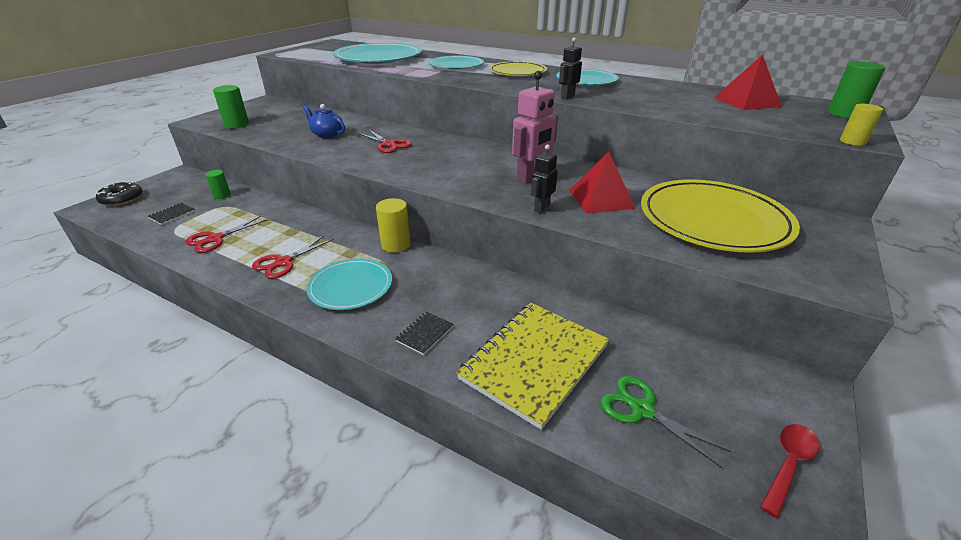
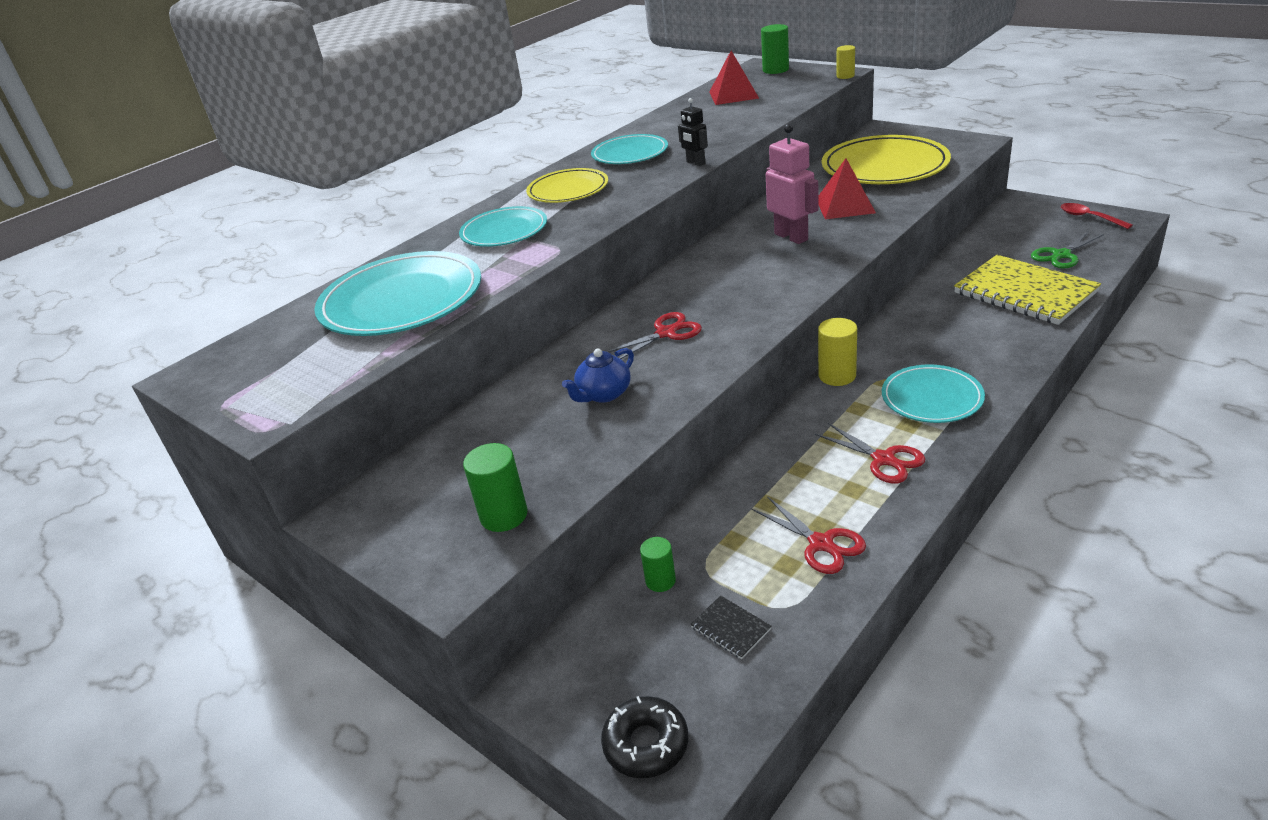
camera: 75 degrees left, 0 degrees up
black notebook [395,312,453,355] -> none
black robot [531,144,558,213] -> none

